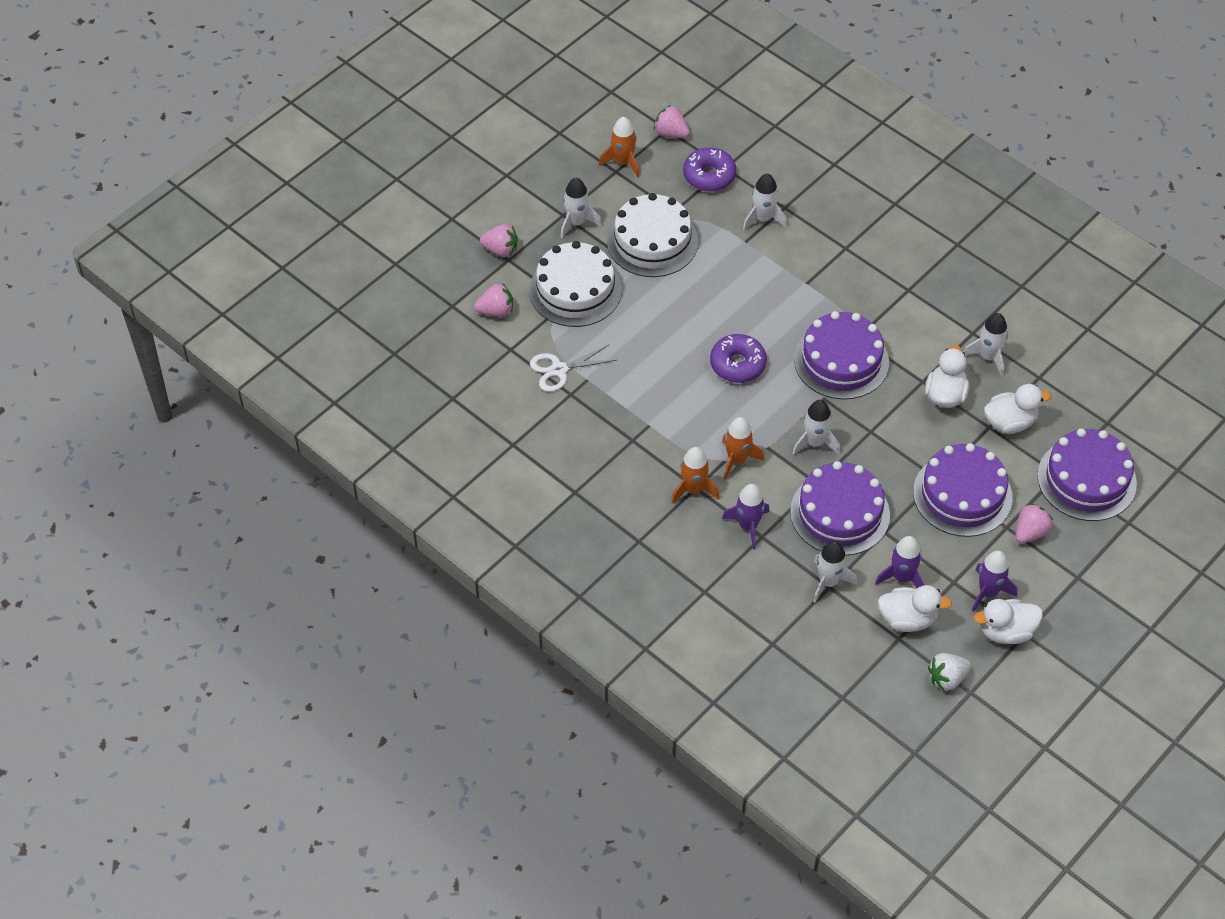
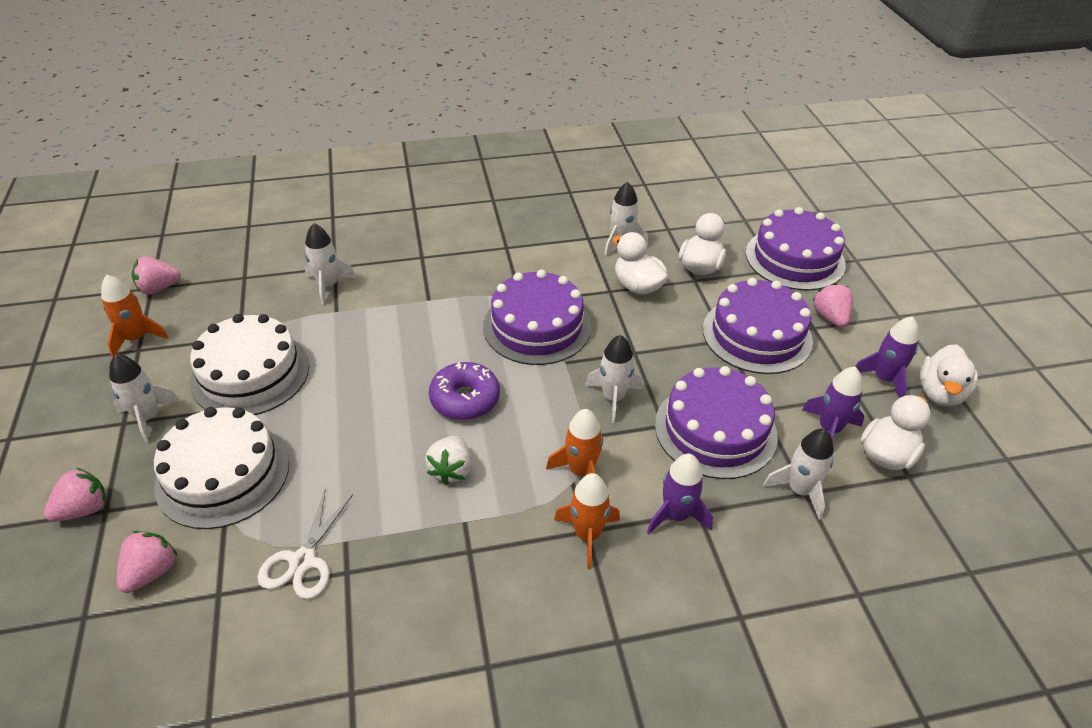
camera: 55 degrees left, 10 degrees down
purple donut [683,147,736,192] -> none
white strawberry [928,653,971,691] -> white strawberry moved to [425,436,472,485]

